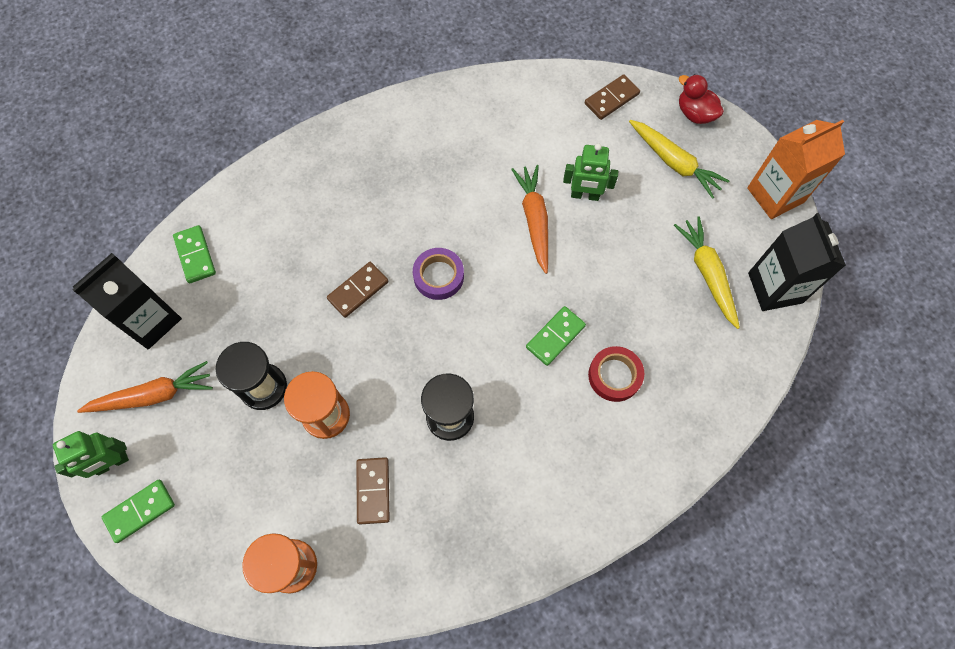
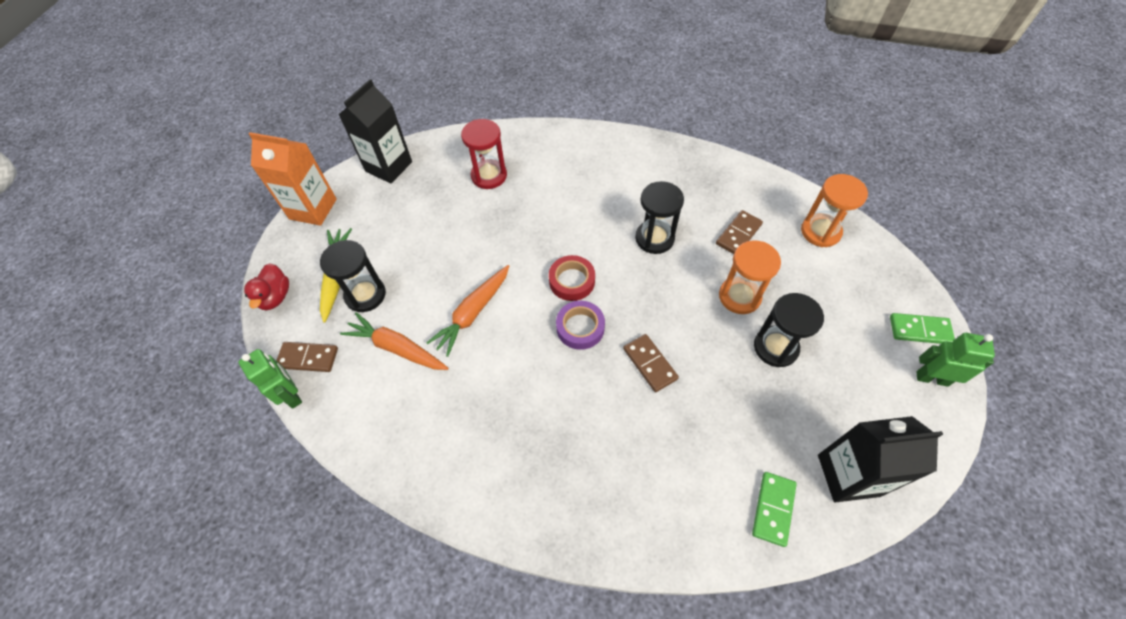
camera: 135 degrees left, 10 degrees down
orange carrot [77,361,213,413] -> orange carrot moved to [340,312,449,370]
brown domino [327,262,389,318] -> brown domino turned 60 degrees clockwise [623,334,679,392]
green domino [526,306,586,366] -> none
green robot [563,143,619,201] -> green robot moved to [238,349,302,409]
red tape [588,346,644,402] -> red tape moved to [549,255,595,301]
yellow carrot [674,216,740,329] -> none
none -> black hourglass [320,240,386,312]
none -> red hourglass [461,119,507,189]

